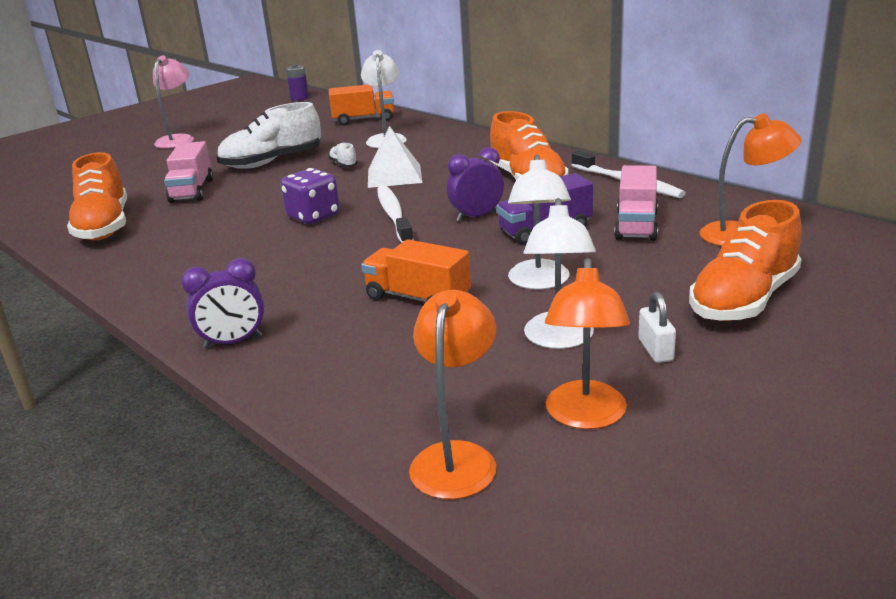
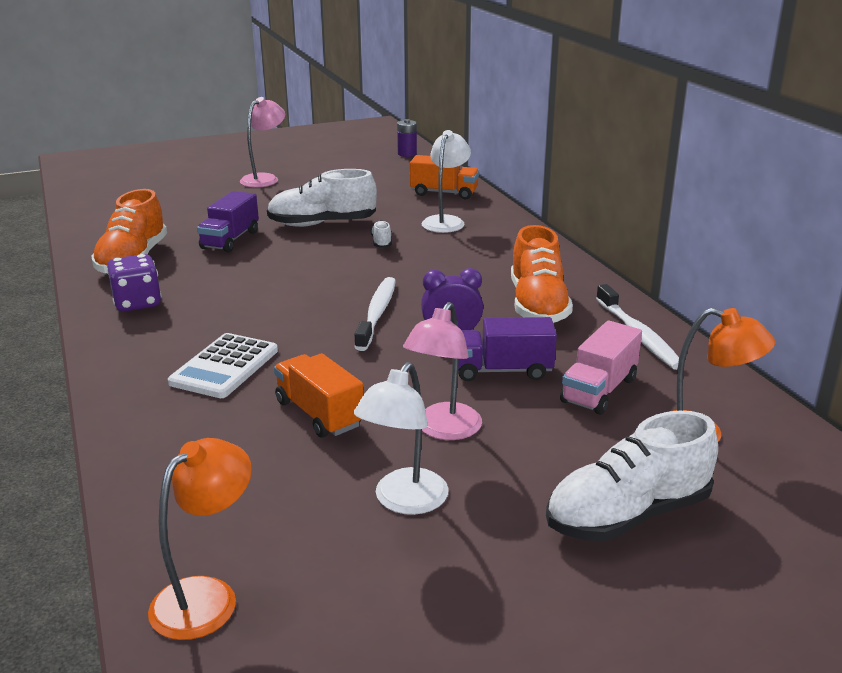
camera: 20 degrees right, 0 degrees up
pink truck [164,141,213,203] -> purple truck [197,191,259,253]
purple clock [181,258,265,349] -> none
purple dice [281,168,340,224] -> purple dice moved to [107,254,162,312]
white pyramid [368,126,422,188] -> none
white lamp [508,155,571,289] -> pink lamp [403,302,482,440]
orange lamp [545,258,630,429] -> none
white padlock [638,292,676,363] -> none
orange shoe [689,200,802,321] -> white shoe [546,411,718,541]
none -> white calculator [168,333,278,398]

